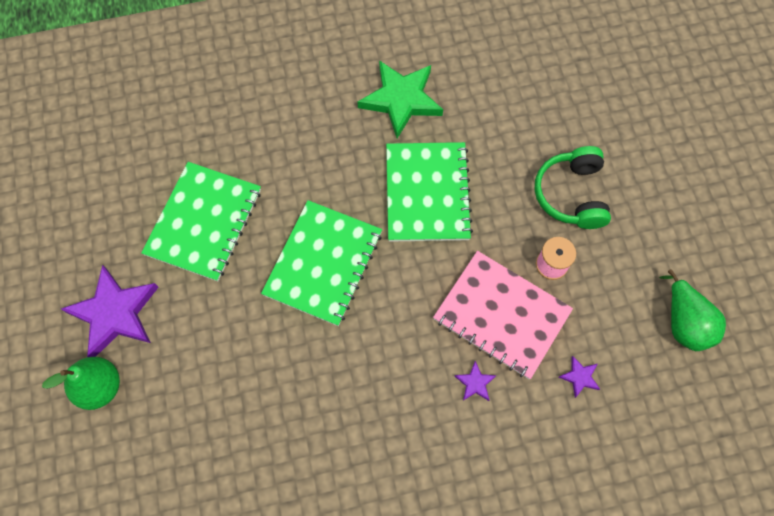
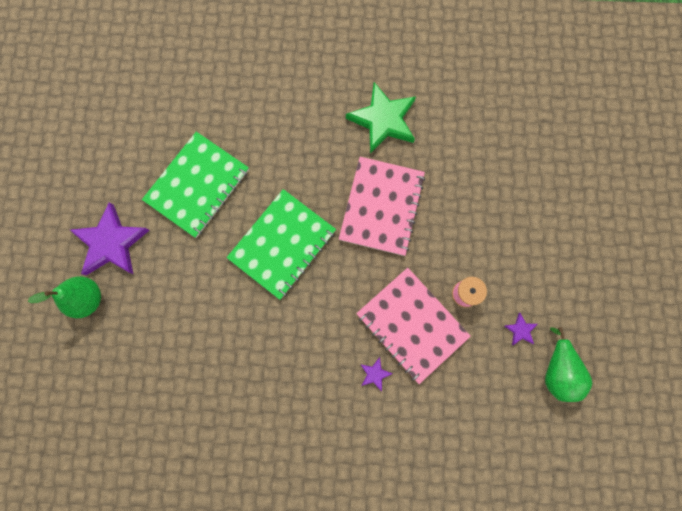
camera: 15 degrees right, 10 degrees up
green notebook [386,142,473,242] -> pink notebook [339,157,425,256]
green headphones [534,146,611,229] -> none
purple star [559,356,600,398] -> purple star moved to [504,313,538,345]

